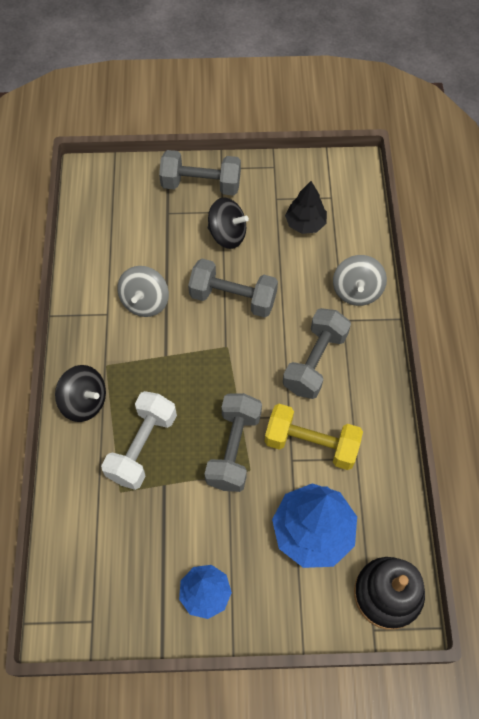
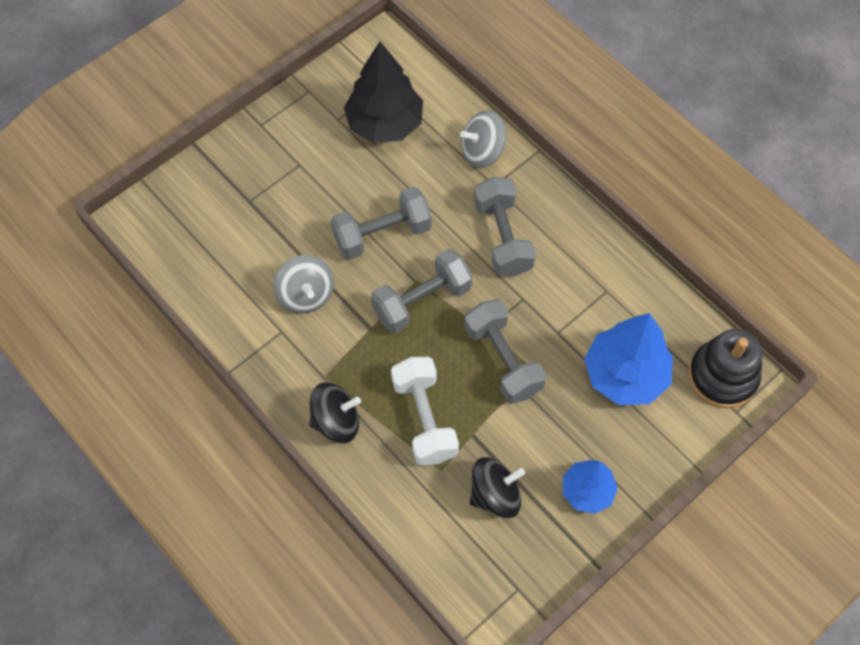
camera: 40 degrees left, 0 degrees up
grey dumbbell [159,150,241,196] -> grey dumbbell moved to [371,249,472,334]
black spinning top [208,197,249,249] -> black spinning top moved to [470,457,525,518]
yellow dumbbell [265,404,363,470] -> none
black tree [285,181,327,234] -> black tree [344,42,423,143], size x1.66
grey spinning top [333,255,387,306] -> grey spinning top turned 105 degrees clockwise [460,110,506,168]

